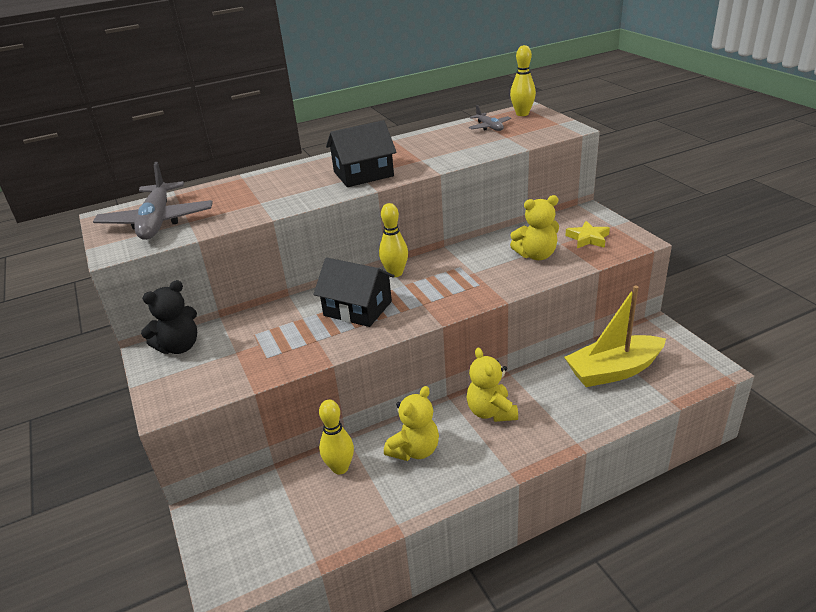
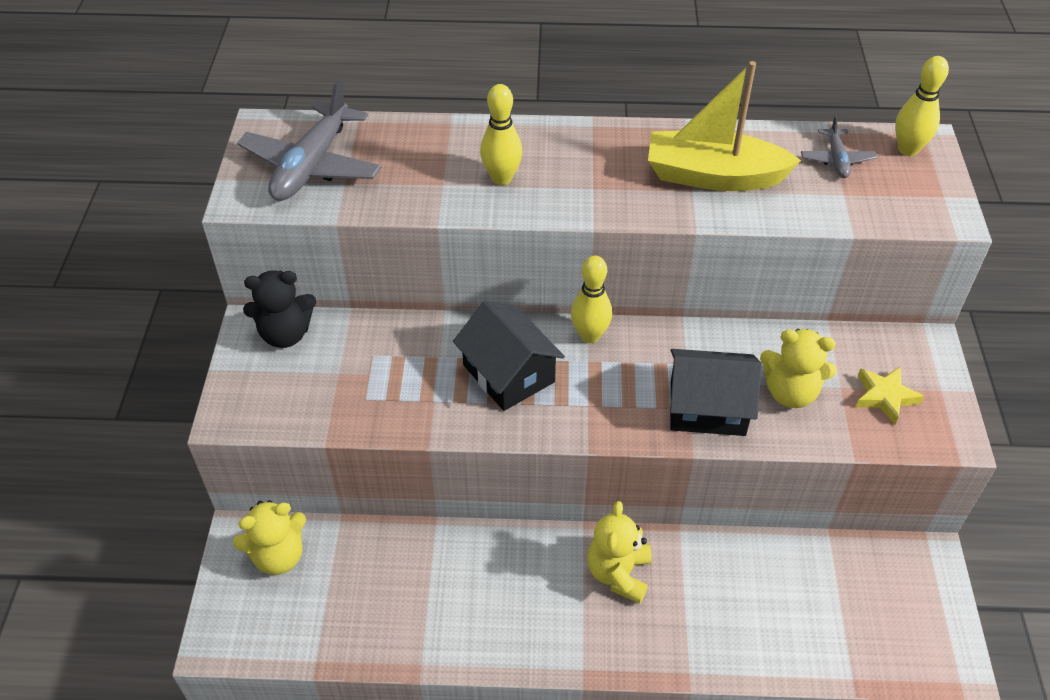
camera: 25 degrees right, 15 degrees up
yellow bowling pin [319,400,354,474] -> yellow bowling pin moved to [480,84,522,185]
black house [326,120,396,187] -> black house moved to [670,349,762,436]
yellow teddy bear [384,386,439,461] -> yellow teddy bear moved to [233,500,306,575]
yellow boat [564,285,666,387] -> yellow boat moved to [648,61,801,191]

